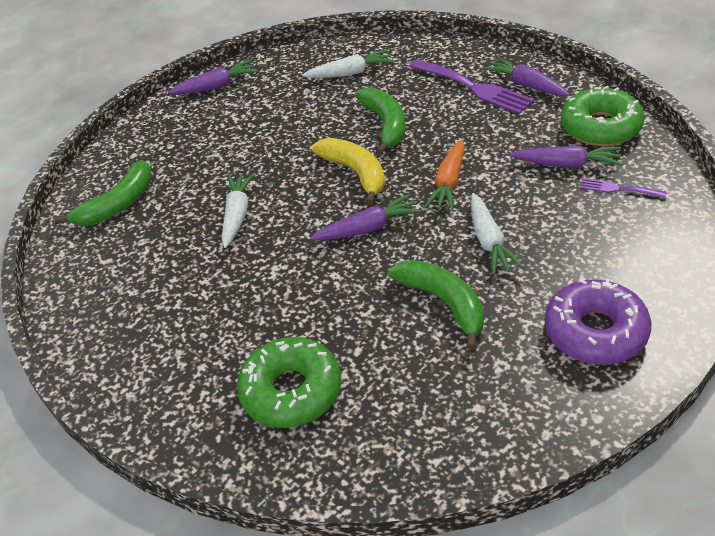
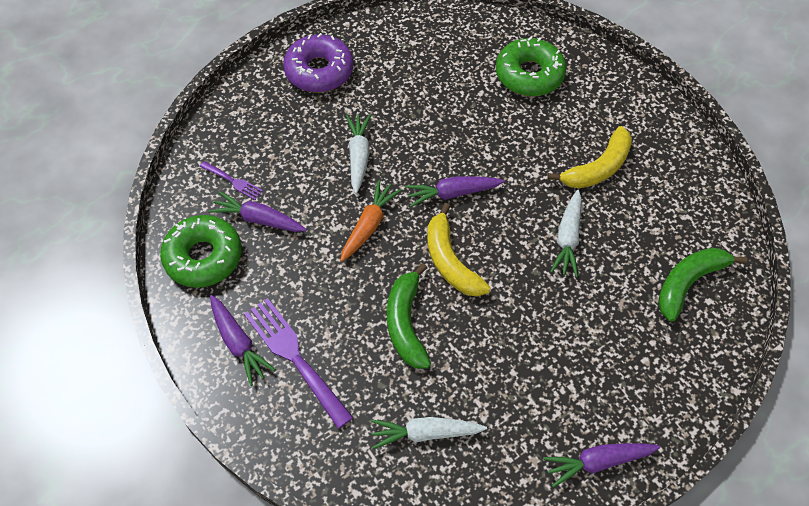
camera: 175 degrees left, 15 degrees up
green banana [388,260,484,350] -> none
none -> yellow banana [547,126,632,189]

